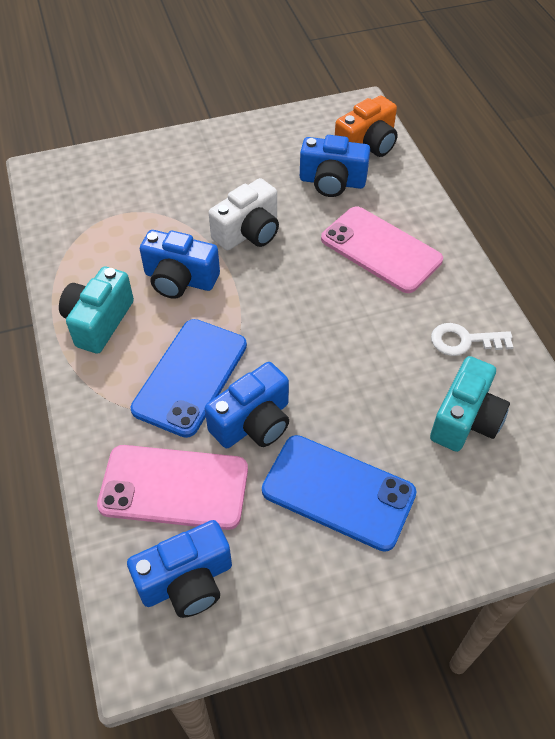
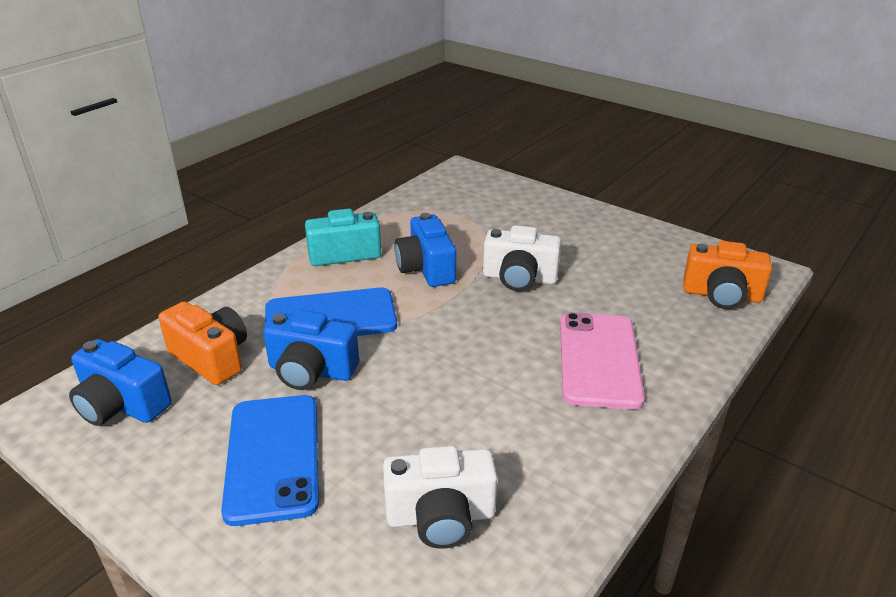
camera: 55 degrees right, 20 degrees down
pink phone [97,445,248,530] -> orange camera [158,301,247,385]
blue camera [300,135,370,197] -> none
turquoise camera [430,356,510,452] -> white camera [383,446,497,549]
white key [431,323,513,356] -> none

